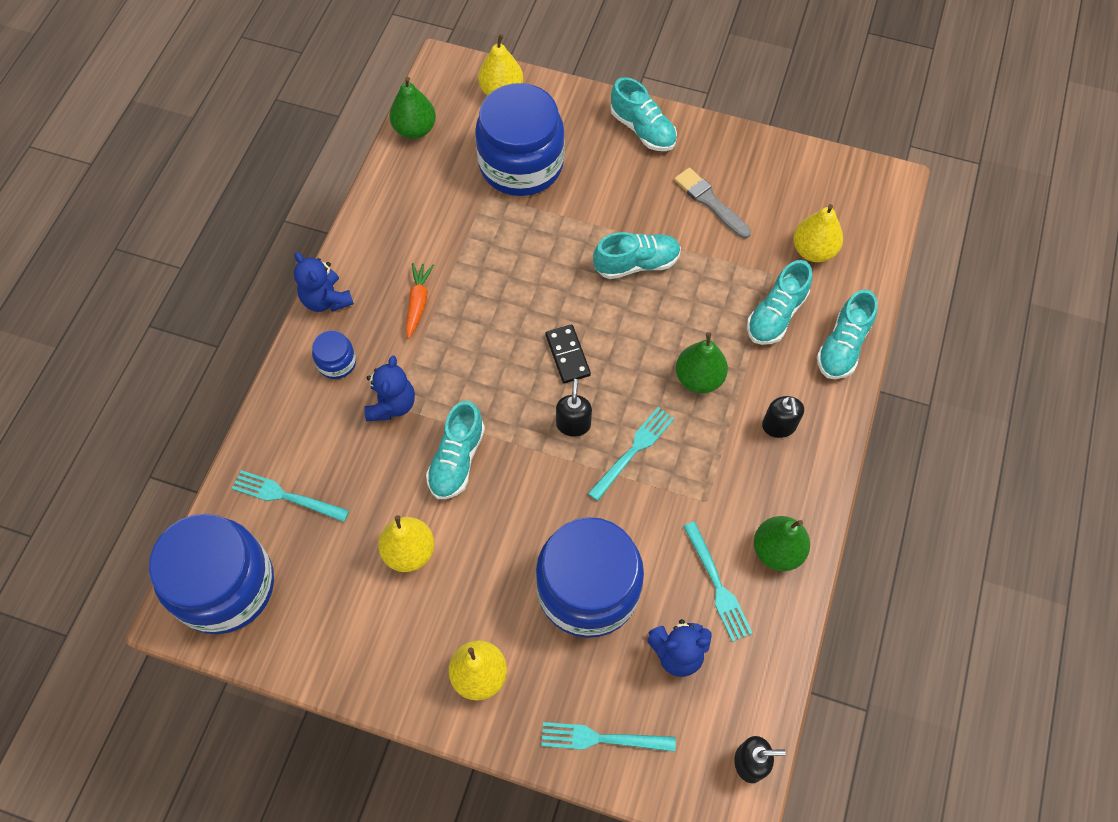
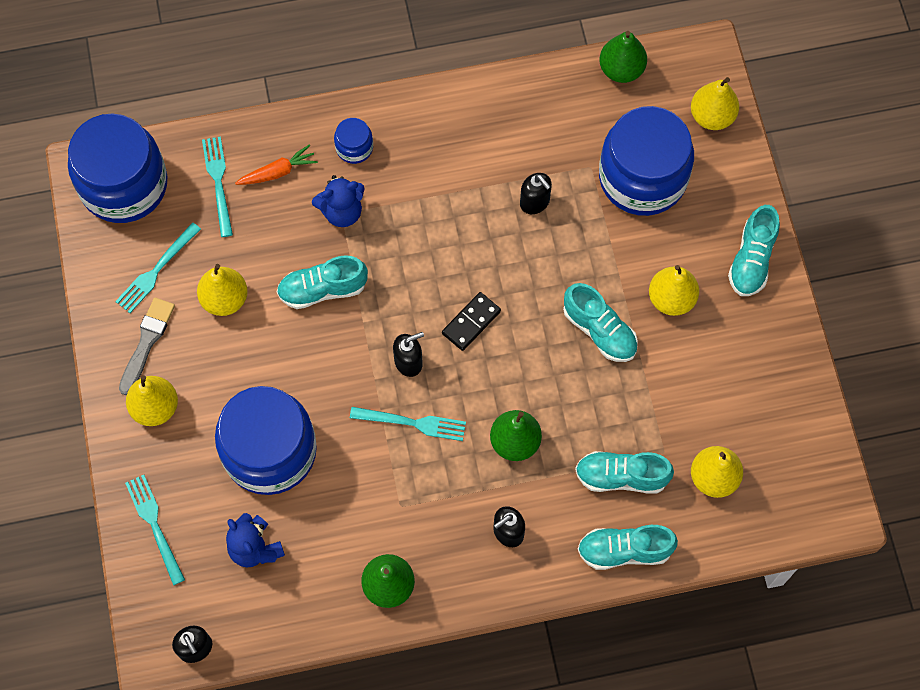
camera: 60 degrees right, 5 degrees up
blue teddy bear [294,252,354,312] -> none
orange carrot [406,263,434,339] -> orange carrot moved to [235,144,318,185]
grey brush [674,168,751,239] -> grey brush moved to [119,298,175,395]
turquoise fork [683,522,753,642] -> turquoise fork moved to [115,222,201,313]
none -> black soap dispenser [520,173,552,214]
none -> yellow pear [649,265,699,316]

